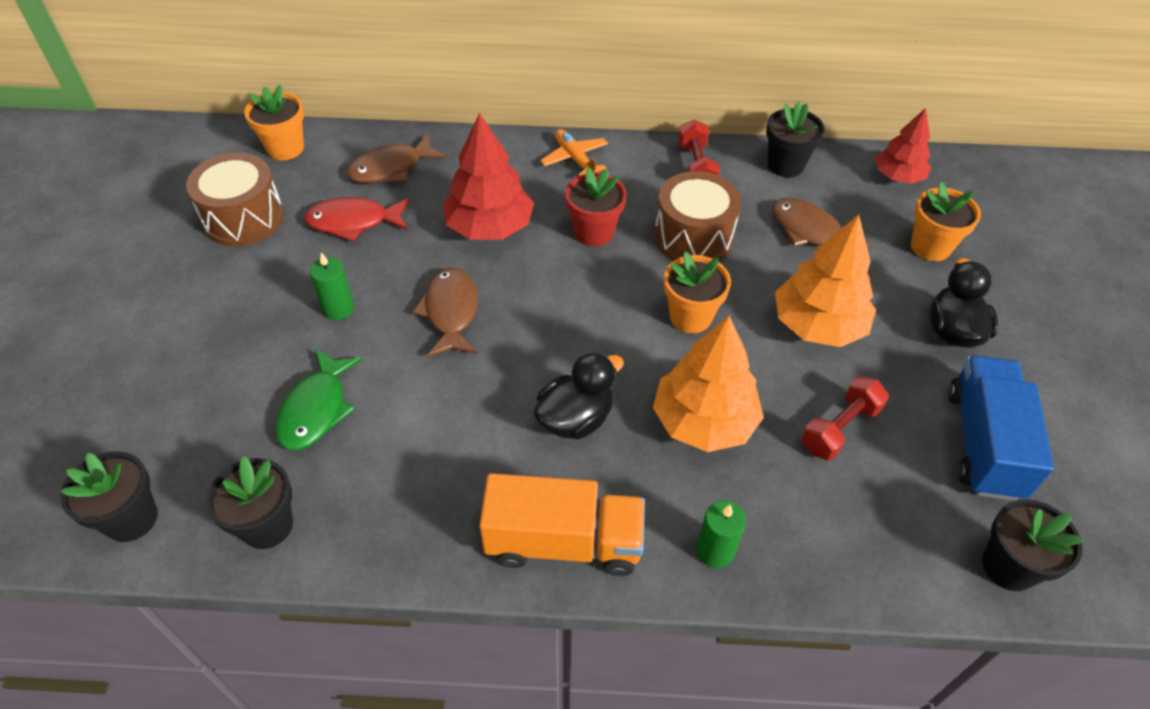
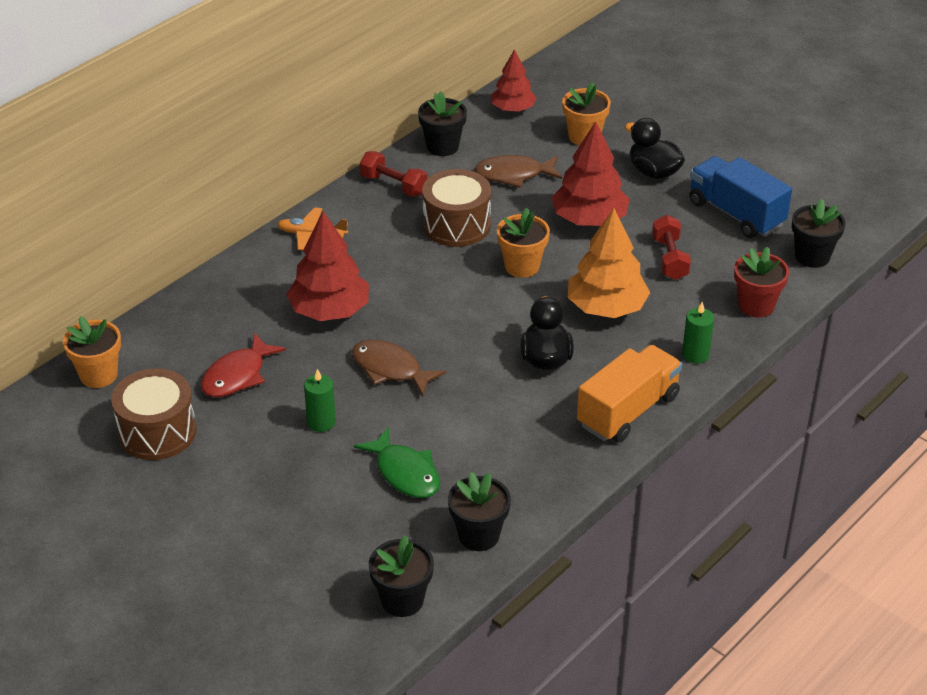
camera: 50 degrees left, 10 degrees down
brown fish [347,134,446,183] -> none
red flower pot [565,167,627,246] -> red flower pot moved to [734,247,789,318]
orange tree [775,215,876,347] -> red tree [551,121,630,226]

